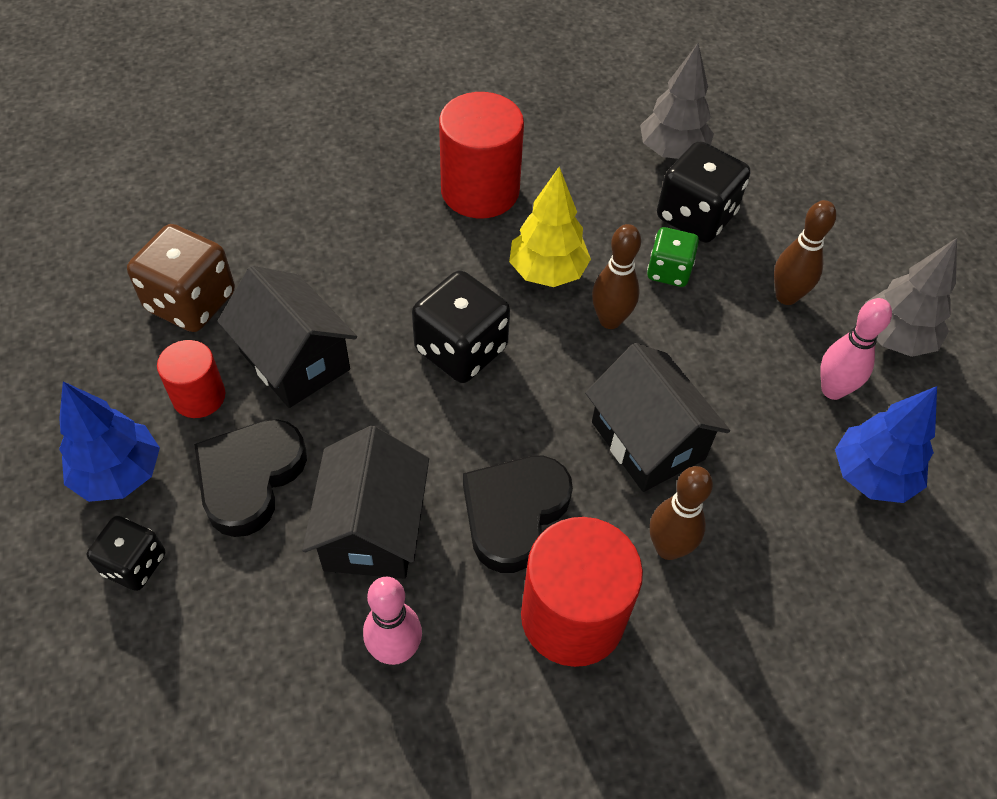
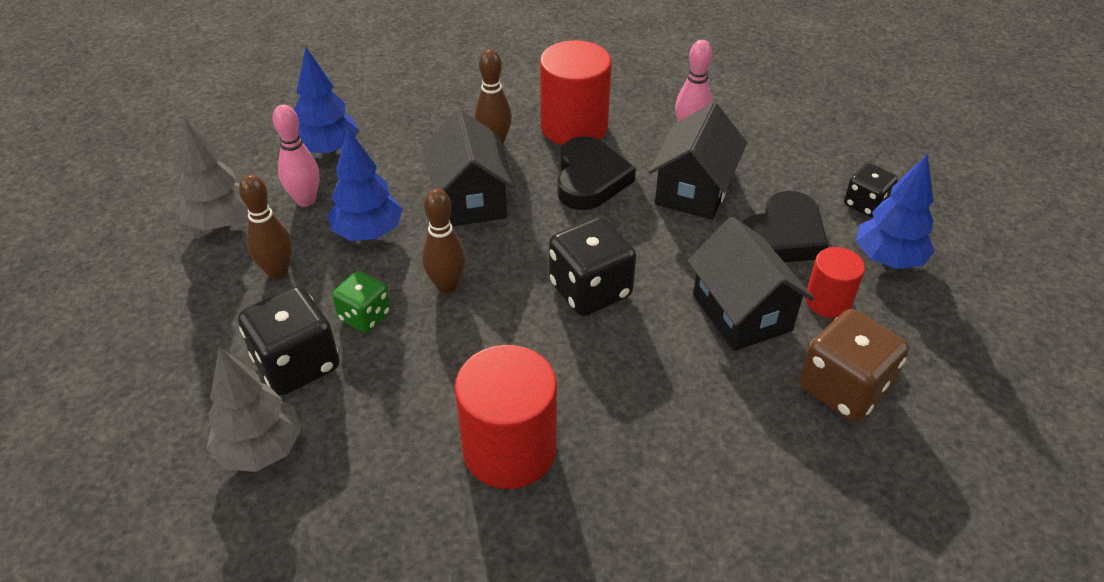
camera: 160 degrees left, 10 degrees down
black heart [463,456,573,573] -> black heart turned 45 degrees counterclockwise [557,136,636,210]
yellow tree [509,167,591,287] -> none
none -> blue tree [328,128,403,241]

